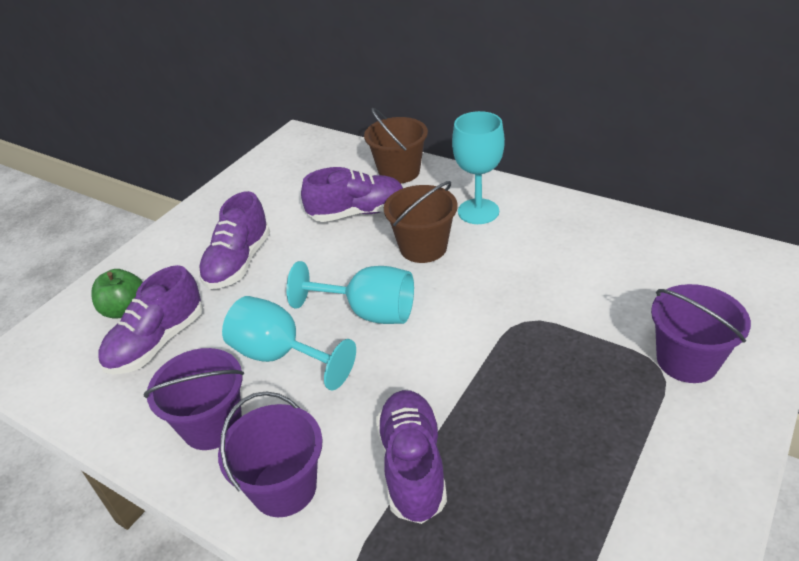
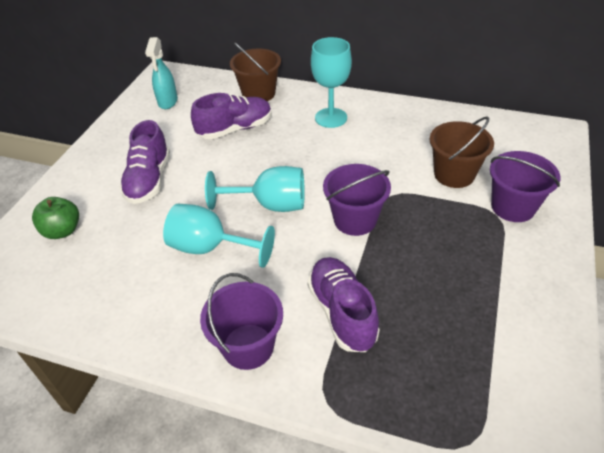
camera: 15 degrees left, 5 degrees up
purple shoe [98,265,203,374] -> none
purple bucket [143,348,244,450] -> purple bucket moved to [323,164,391,236]
brown bucket [384,181,458,263] -> brown bucket moved to [430,116,494,188]
none -> turquoise spray bottle [145,37,178,109]

